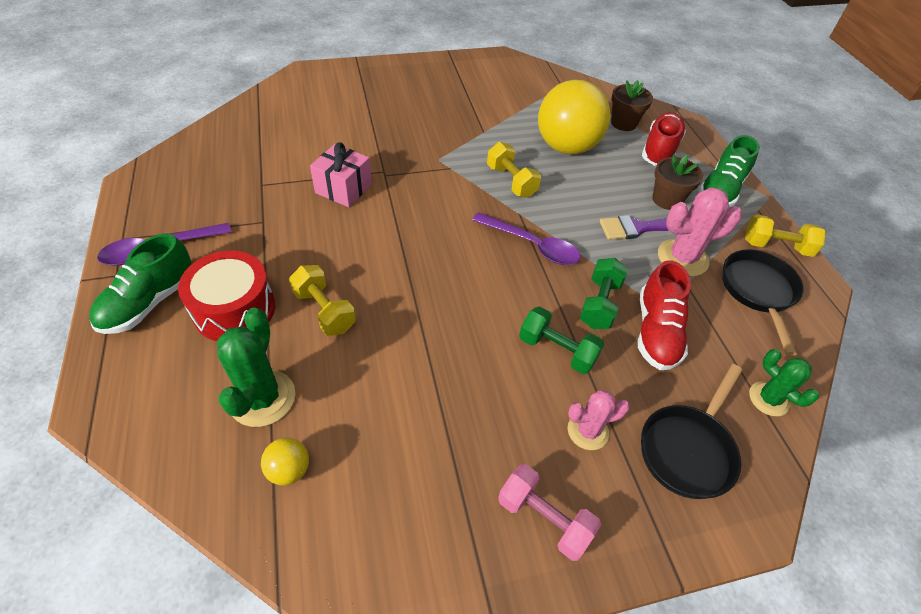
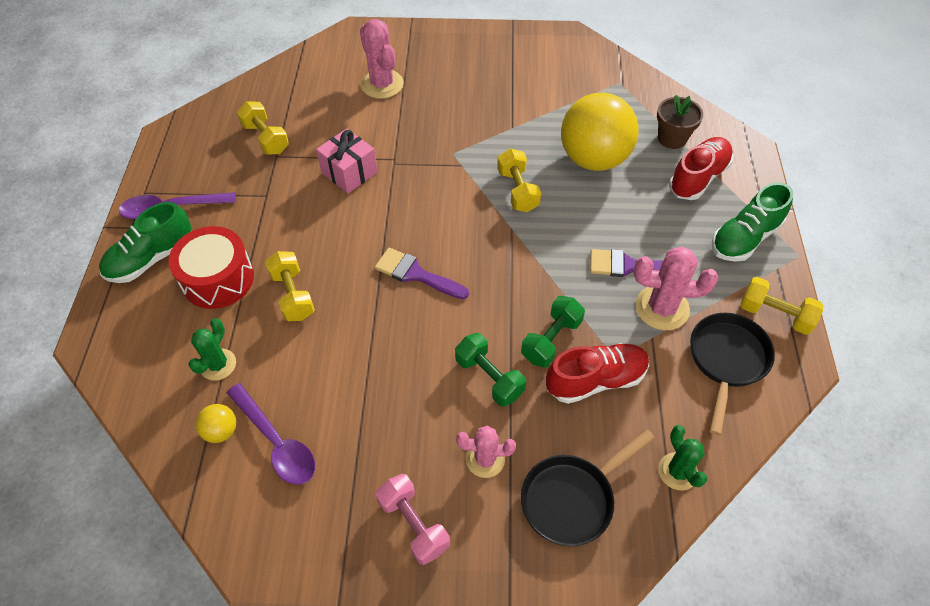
camera: 20 degrees right, 5 degrees up
green cactus [217,308,295,427] -> green cactus [188,318,236,380], size x0.64
purple spoon [472,212,580,265] -> purple spoon moved to [227,383,315,485]
red shoe [638,260,691,370] -> red shoe turned 135 degrees counterclockwise [546,343,649,404]
brown flower pot [652,154,703,210] -> none
none -> yellow dumbbell [237,101,289,155]
none -> pink cactus [360,19,404,99]
none -> purple brush [375,248,469,299]

